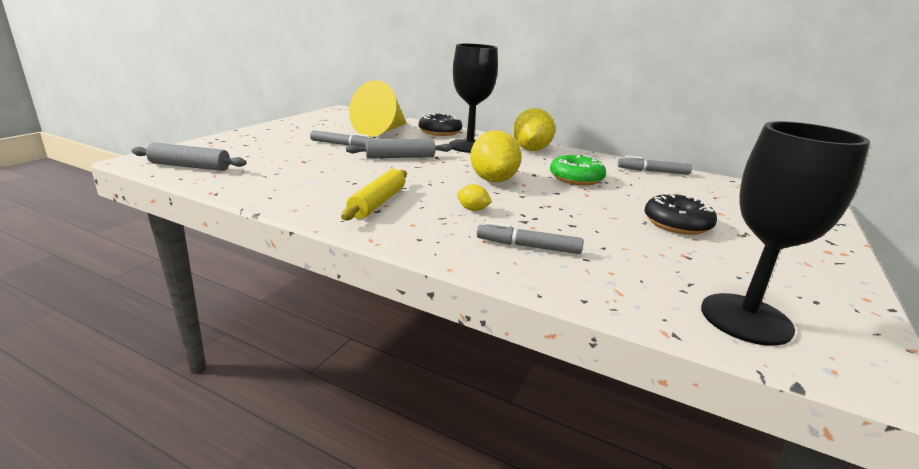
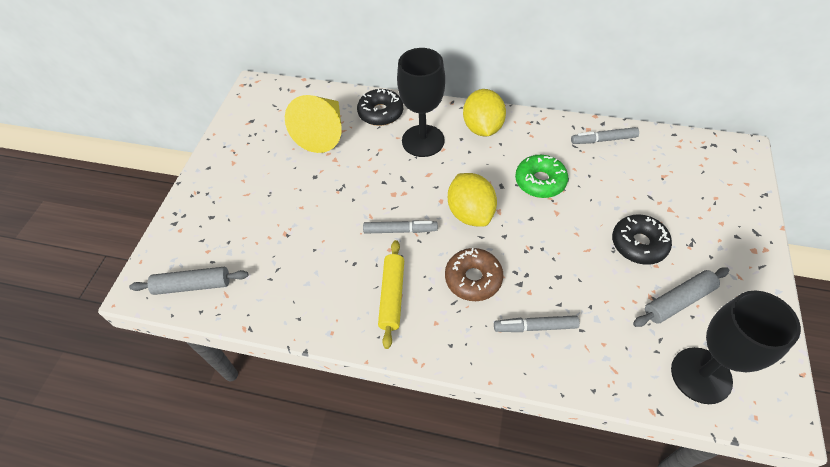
camera: 10 degrees left, 30 degrees up
grey marker [310,130,372,147] -> grey marker moved to [363,220,438,233]
grey rolling pin [346,139,452,159] -> grey rolling pin moved to [633,267,729,327]
yellow lemon [457,184,492,211] -> brown donut [445,248,503,301]

